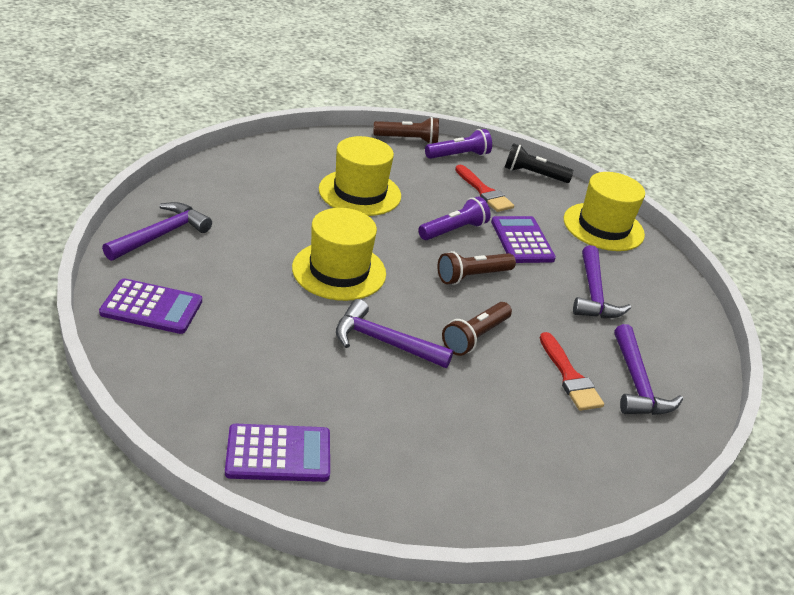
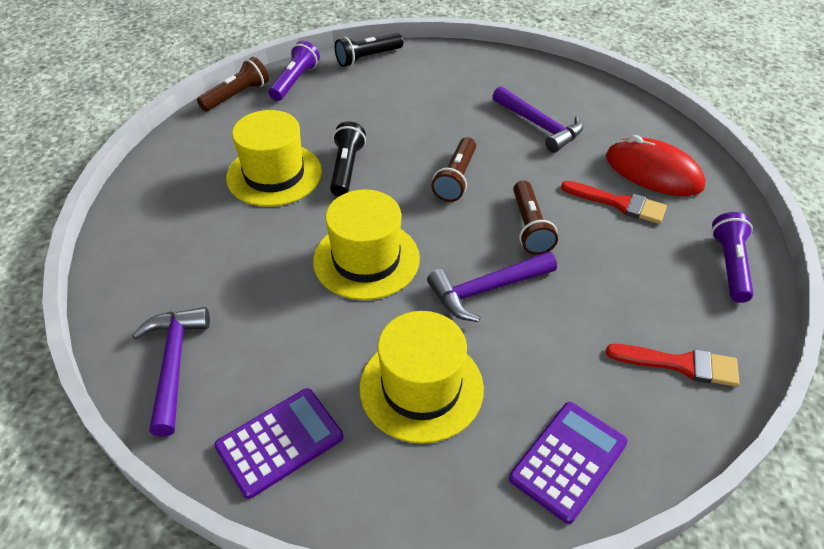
camera: 40 degrees left, 10 degrees up
purple flashlight [418,197,491,240] -> purple flashlight moved to [711,212,754,303]
red brush [455,165,514,212] -> red brush moved to [606,344,739,387]
purple calculator [491,216,556,263] -> none
yellow hat [564,172,645,251] -> yellow hat moved to [359,311,484,444]
purple hammer [615,324,683,415] -> red mouse [606,135,706,196]
none -> black flashlight [330,121,366,197]

